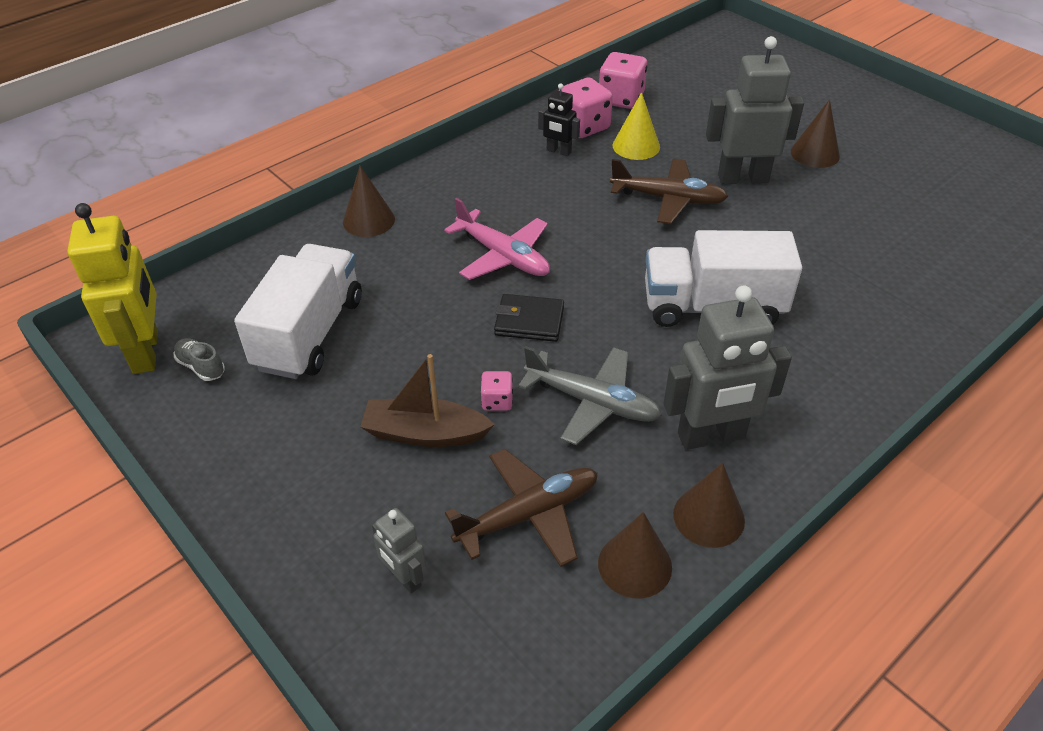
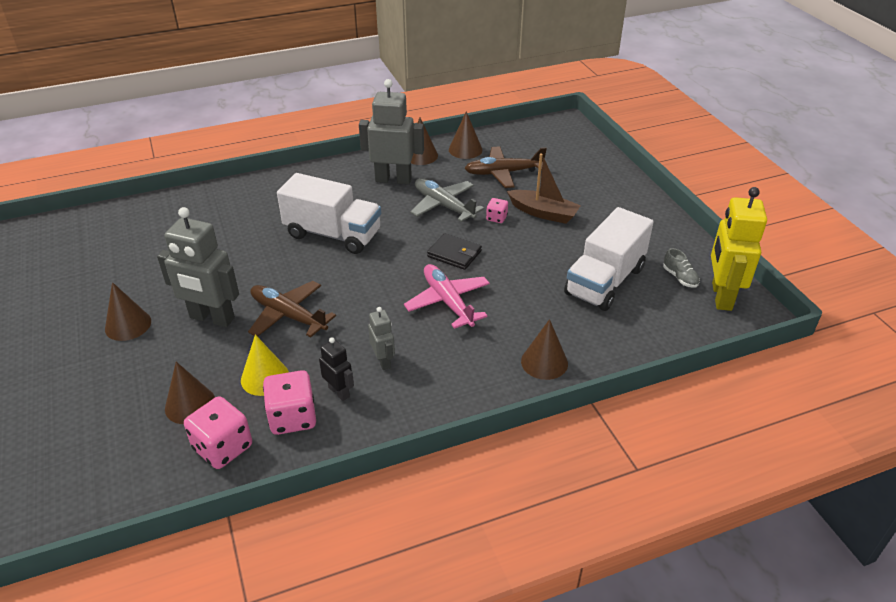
camera: 160 degrees left, 5 degrees down
grey robot [372,508,426,594] -> grey robot moved to [368,307,395,370]
none -> brown cone [165,362,215,424]

